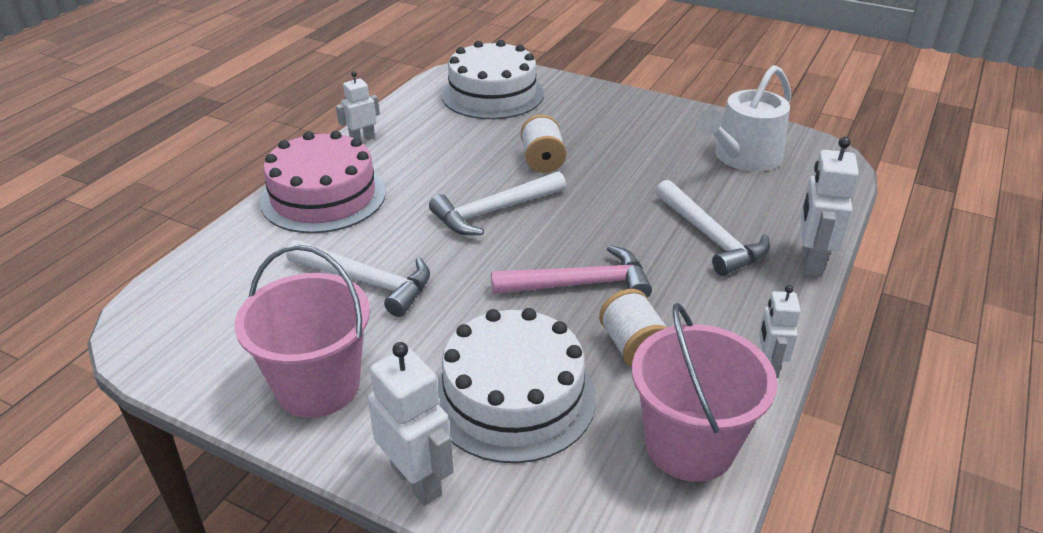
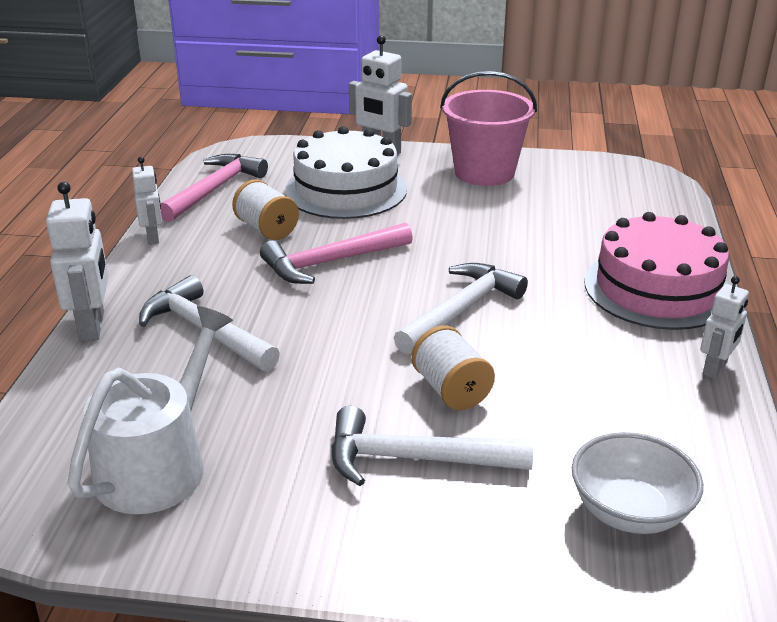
camera: 160 degrees right, 5 degrees down
white hammer [286,240,430,317] -> white hammer moved to [331,406,533,486]
white cake [441,40,544,119] -> white bowl [572,432,703,534]
pink bucket [632,303,777,482] -> pink hammer [160,154,268,222]

